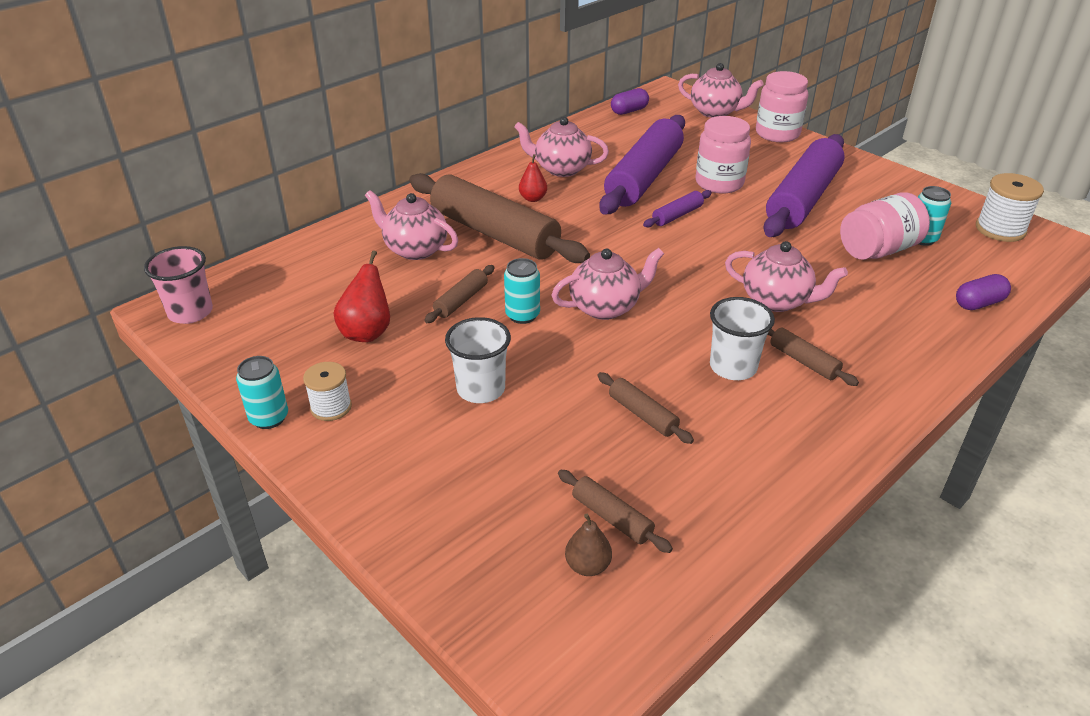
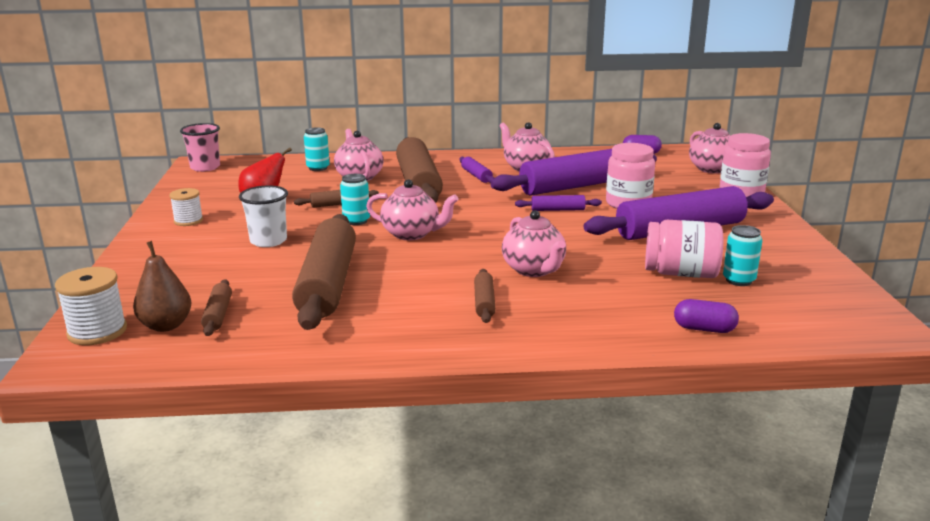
camera: 40 degrees right, 15 degrees down
turquoise can [236,356,288,429] -> turquoise can moved to [304,128,330,171]
red pear [519,154,547,202] -> purple rolling pin [459,157,494,183]
brown pear [565,514,612,576] -> brown pear [133,241,192,332], size x1.55
brown rolling pin [597,372,694,444] -> brown rolling pin [292,214,356,330], size x2.33
white cup [710,297,775,380] -> none
white spool [976,173,1044,242] -> white spool moved to [55,267,127,345]

